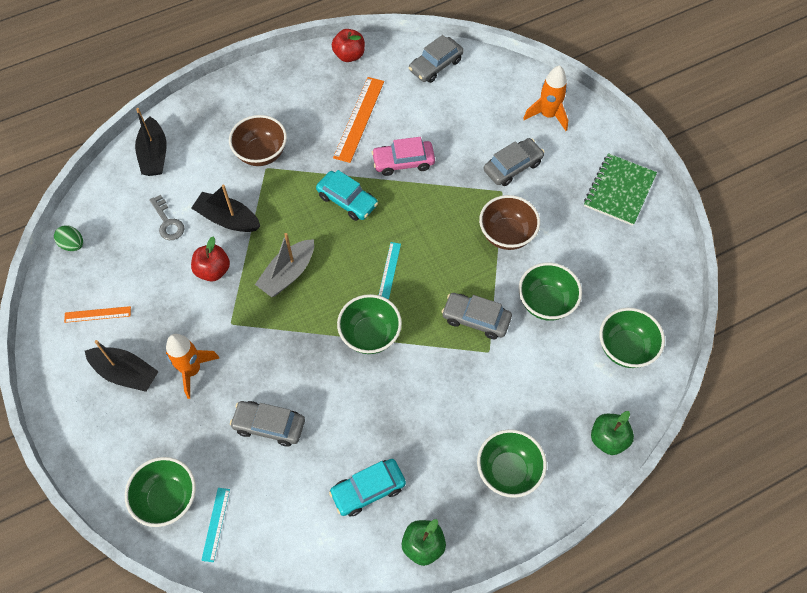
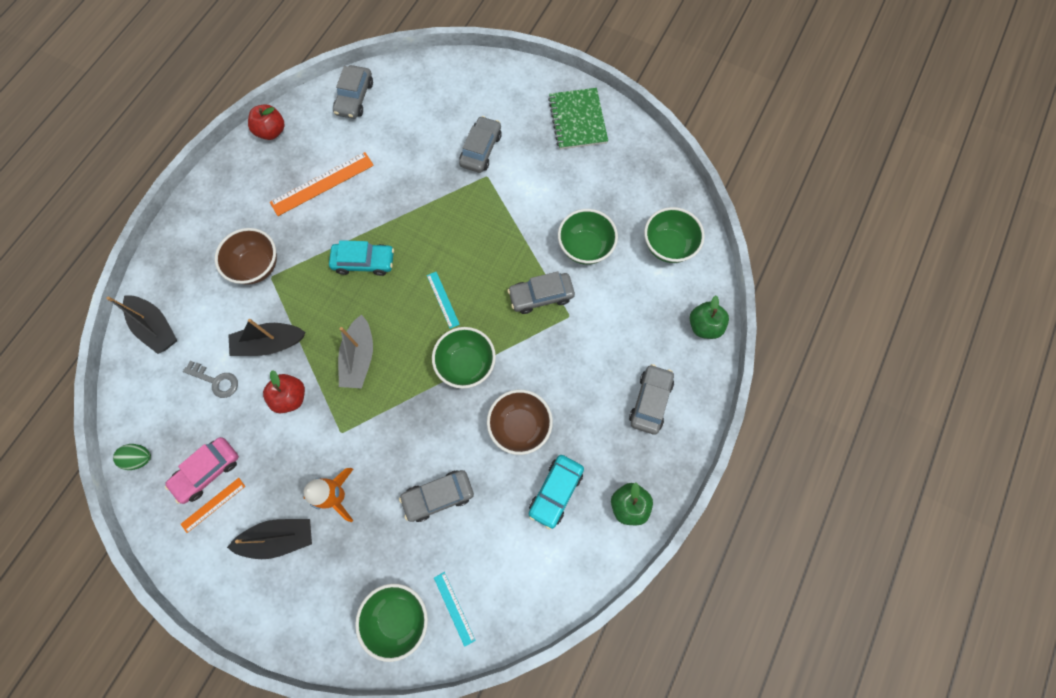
camera: 35 degrees left, 10 degrees up
orange ruler [333,77,384,163] -> orange ruler turned 75 degrees clockwise [270,152,374,216]
pink car [372,137,435,176] -> pink car moved to [165,437,239,504]
green bowl [477,429,547,498] -> grey car [629,364,674,435]
brown bowl [479,195,540,250] -> brown bowl moved to [487,390,553,455]
orange rocket [523,65,568,131] -> none

